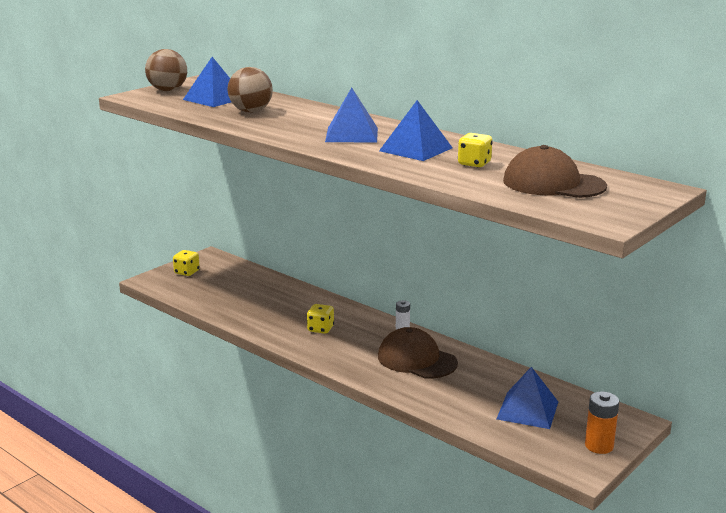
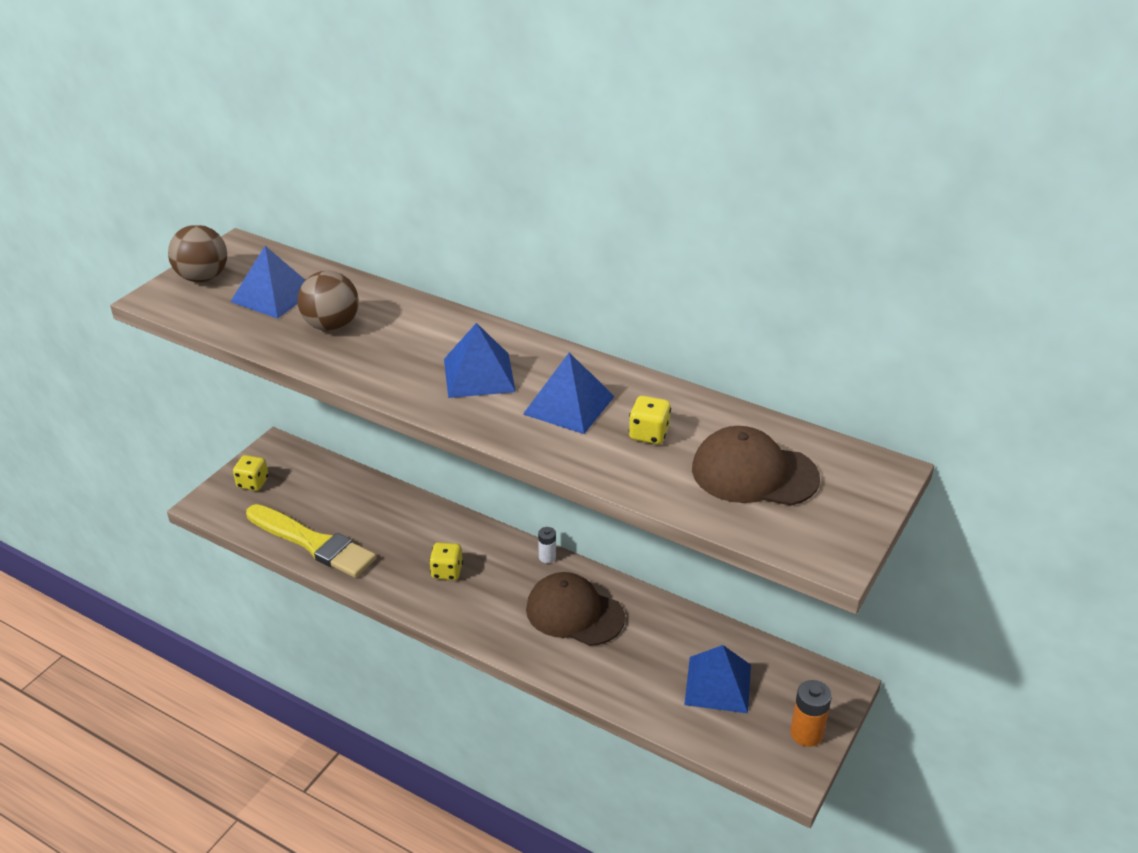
camera: 10 degrees left, 15 degrees up
none -> yellow brush [246,504,376,578]

